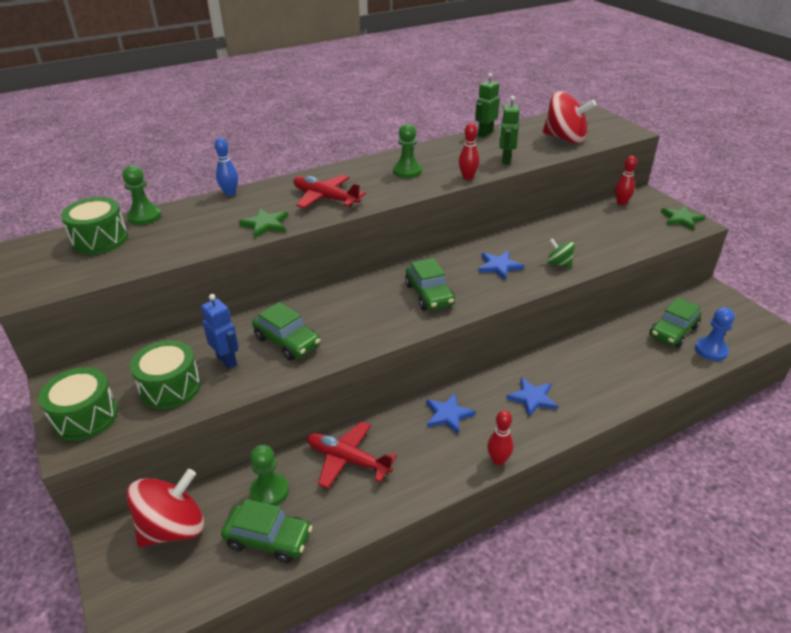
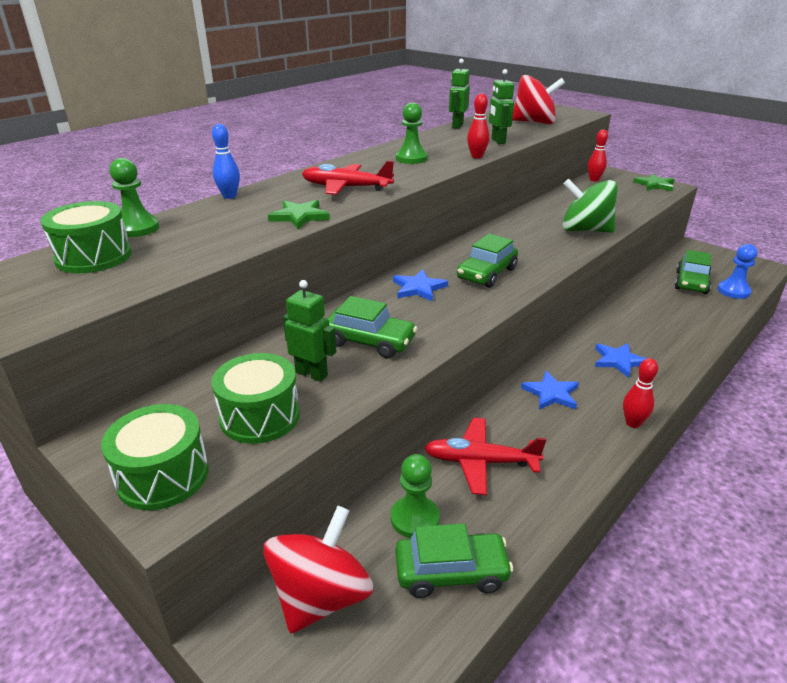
camera: 20 degrees left, 5 degrees down
blue robot [201,294,239,369] -> green robot [283,280,336,382]
green car [405,258,455,311] -> green car turned 75 degrees clockwise [457,234,518,288]
blue star [478,251,524,281] -> blue star moved to [393,270,448,302]
green spinning top [547,238,575,268] -> green spinning top [563,179,618,233], size x1.96

